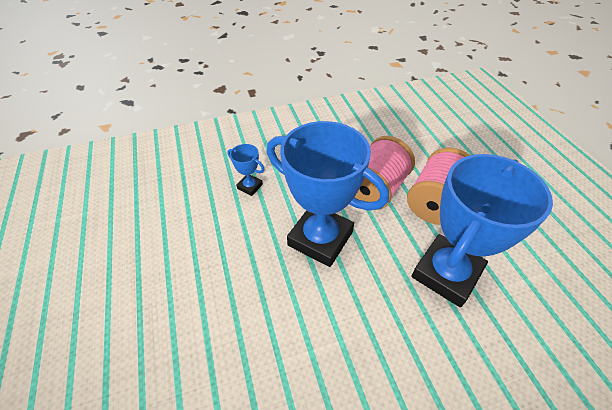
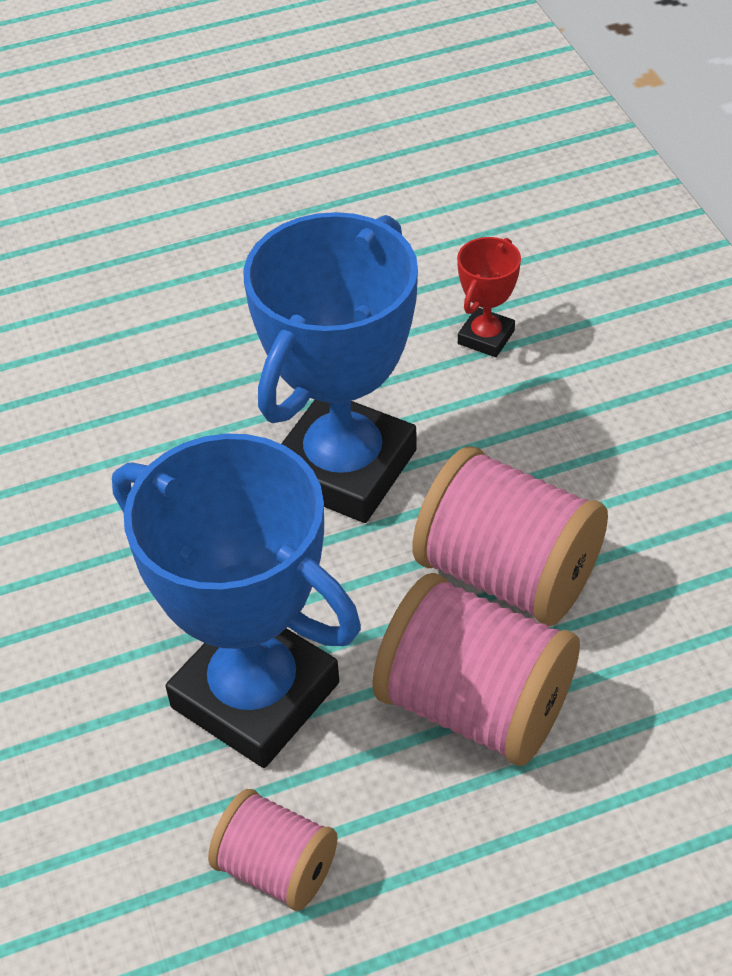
camera: 90 degrees right, 0 degrees up
blue trophy [227,144,265,196] -> red trophy [457,237,521,357]
none -> pink spool [208,789,338,911]

